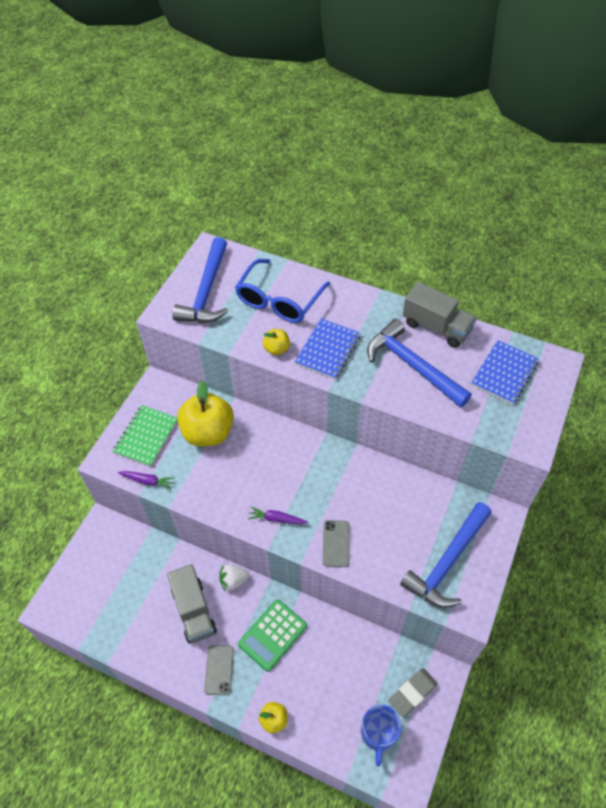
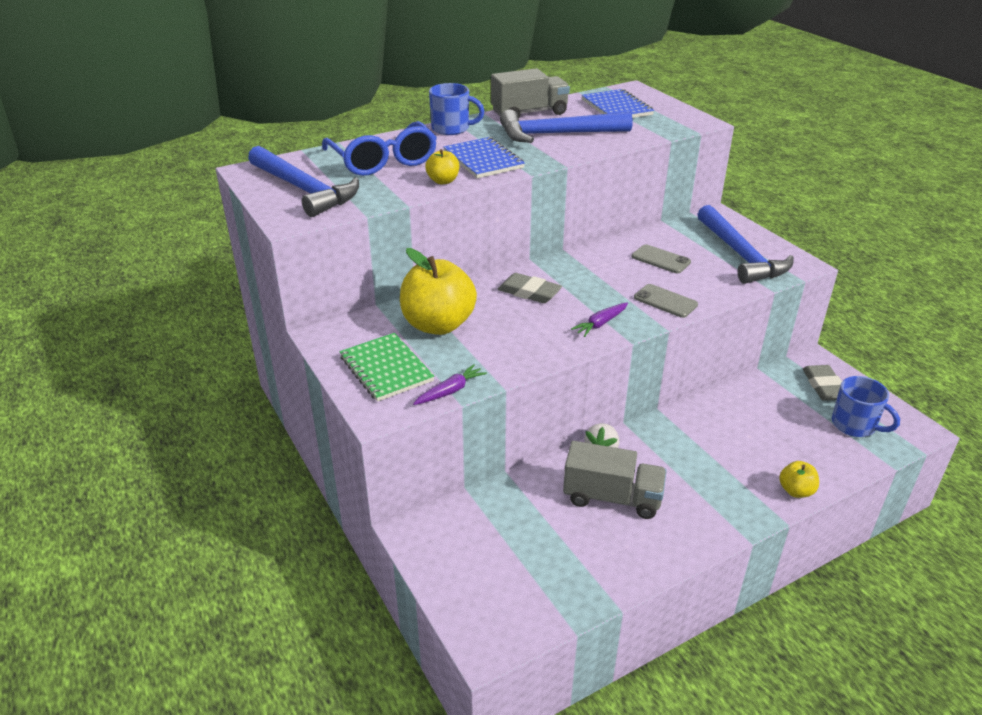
camera: 55 degrees left, 20 degrees down
grey phone [204,645,234,695] -> grey phone moved to [632,244,691,273]
green calculator [238,599,307,672] -> none
none -> blue mug [429,83,485,135]
none -> grey eraser [497,273,562,303]

